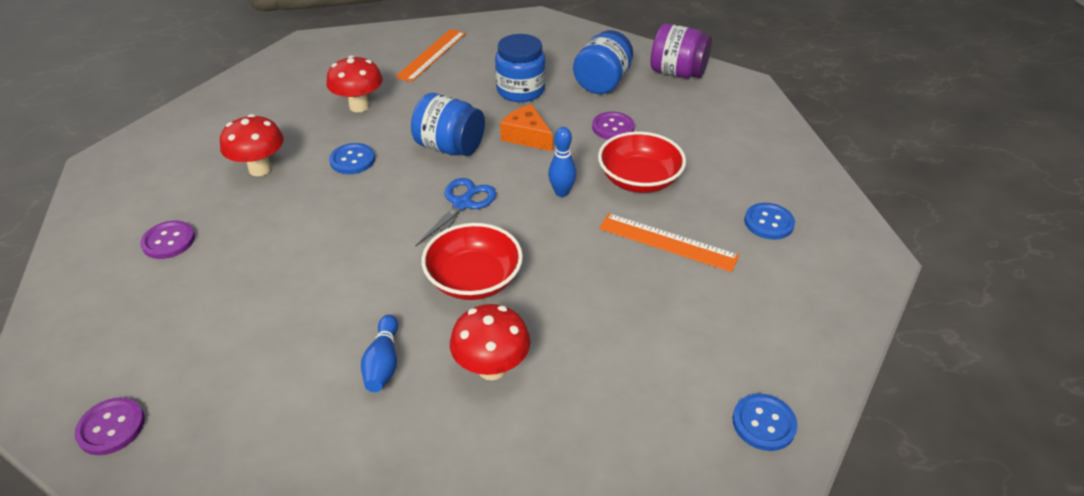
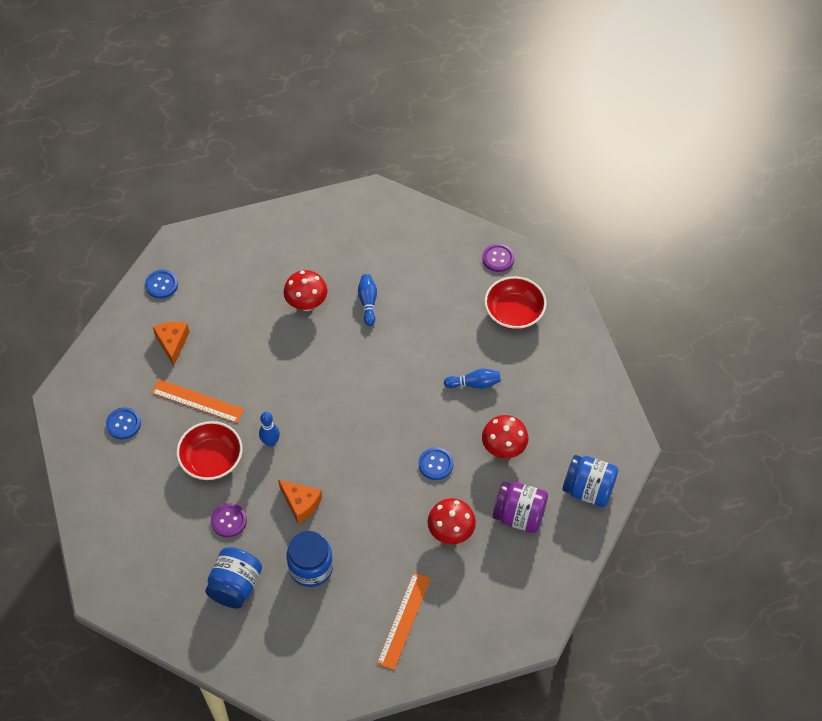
camera: 175 degrees right, 15 degrees up
purple button [140,220,195,259] -> none
blue jar [411,93,485,156] -> blue jar moved to [563,455,618,507]
blue scissors [415,178,496,247] -> none
red bowl [421,223,523,300] -> red bowl moved to [484,276,547,330]
purple jar [650,23,712,78] -> purple jar moved to [493,481,548,533]
none -> orange cheese [153,322,189,366]
none -> blue bowling pin [444,369,501,389]

